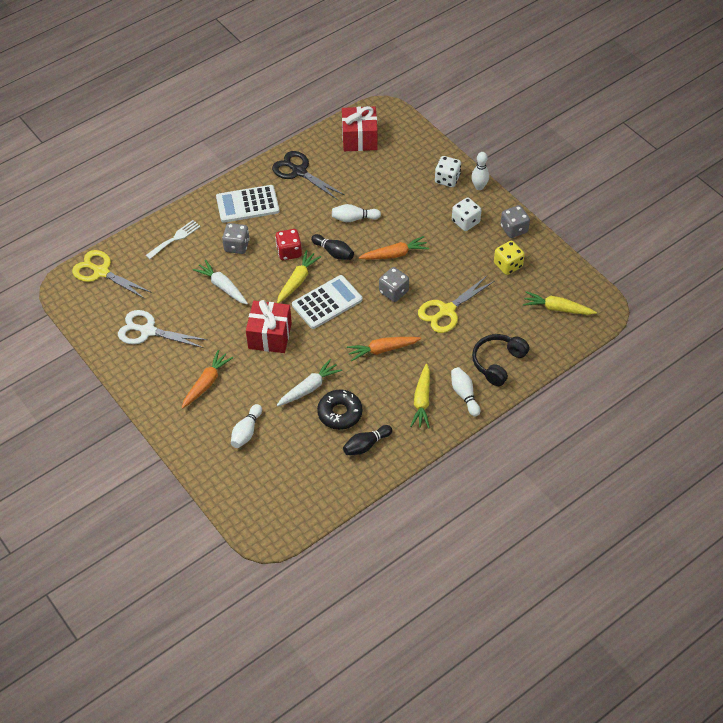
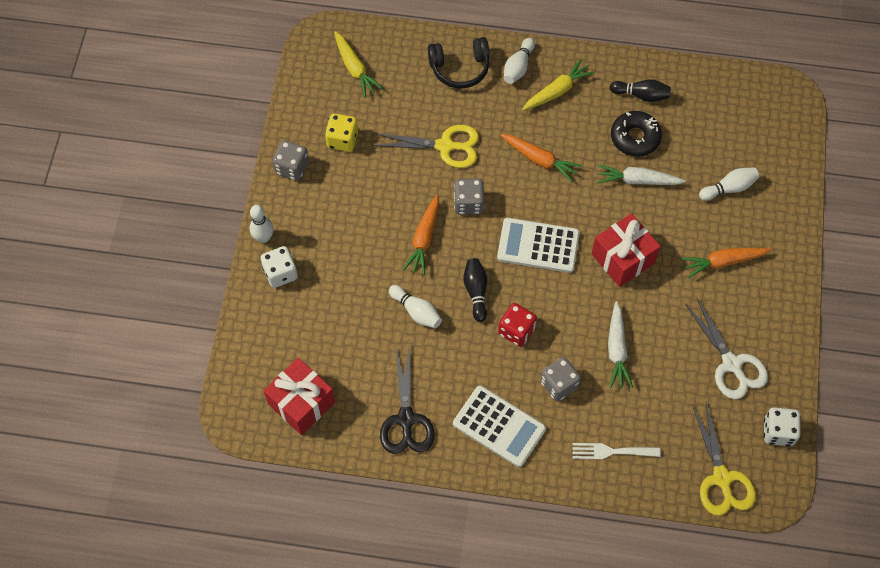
camera: 135 degrees left, 10 degrees up
yellow carrot [277,250,321,303] -> none
orange carrot [359,236,429,260] -> orange carrot turned 105 degrees counterclockwise [403,195,439,275]
white dice [452,198,481,231] -> white dice moved to [764,407,801,446]

